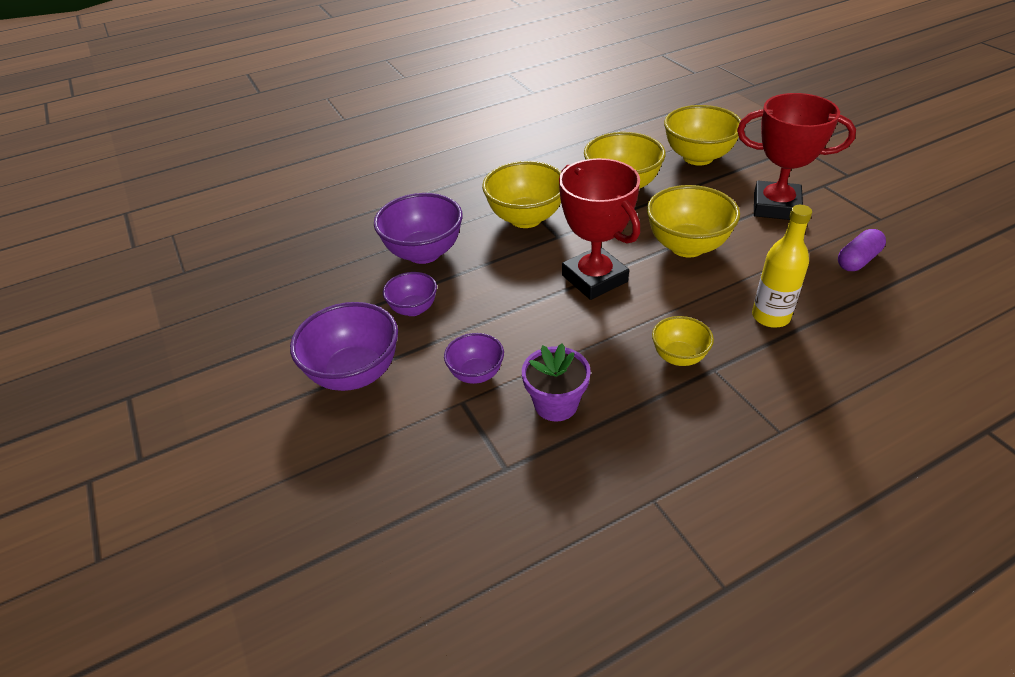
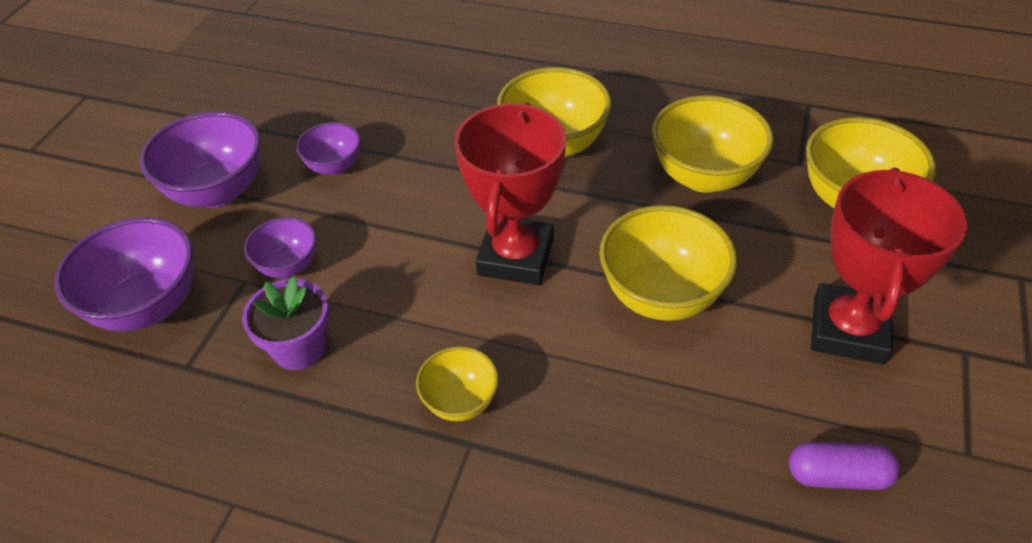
camera: 45 degrees right, 5 degrees up
purple bowl [374,193,463,264] -> purple bowl moved to [54,217,193,331]
red trophy [737,93,856,220] -> red trophy turned 45 degrees clockwise [811,168,967,365]
yellow bottle [752,205,812,328] -> none

